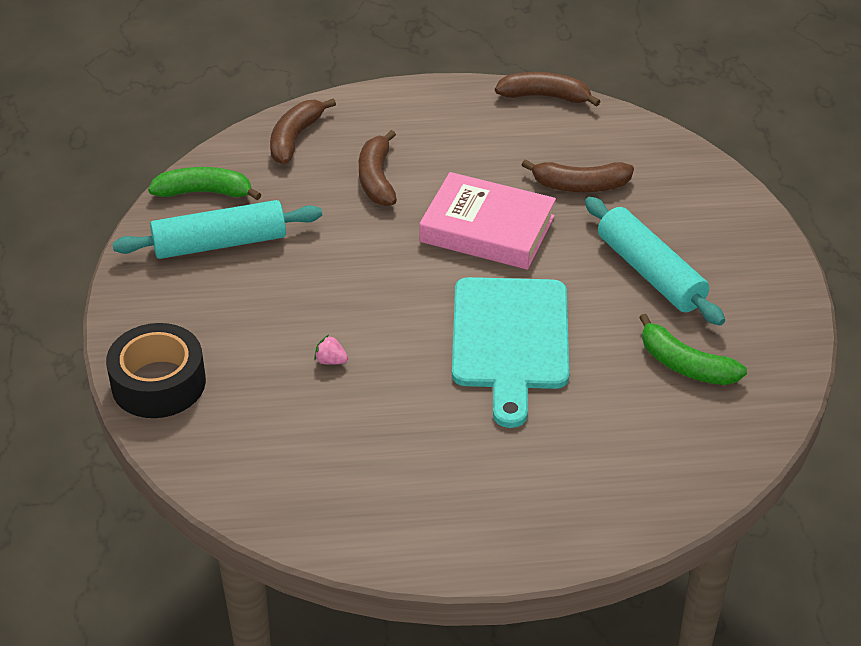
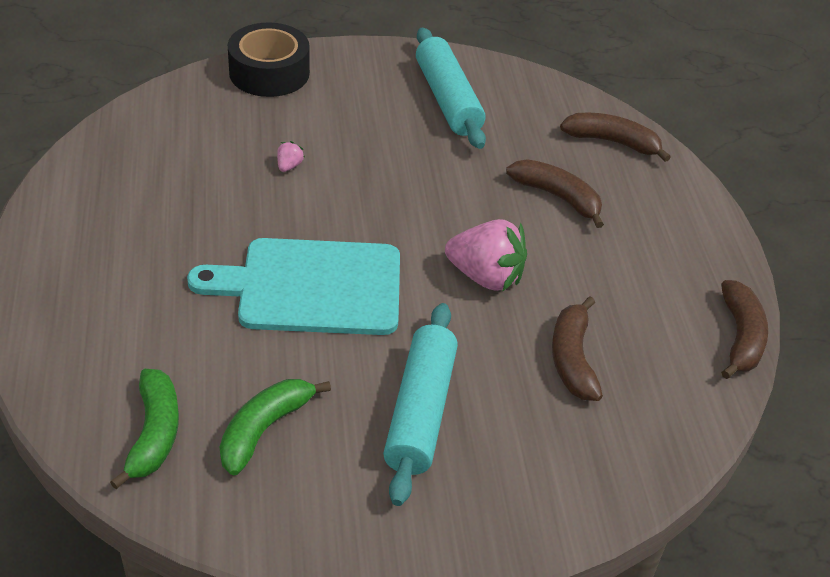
camera: 85 degrees right, 0 degrees up
green banana [148,167,261,200] -> green banana moved to [110,369,179,489]
brown banana [359,130,397,206] -> brown banana turned 45 degrees clockwise [506,159,604,228]
pink book [419,172,556,270] -> pink strawberry [445,219,527,292]
turquoise rolling pin [585,197,725,325] -> turquoise rolling pin turned 45 degrees counterclockwise [383,303,458,506]

